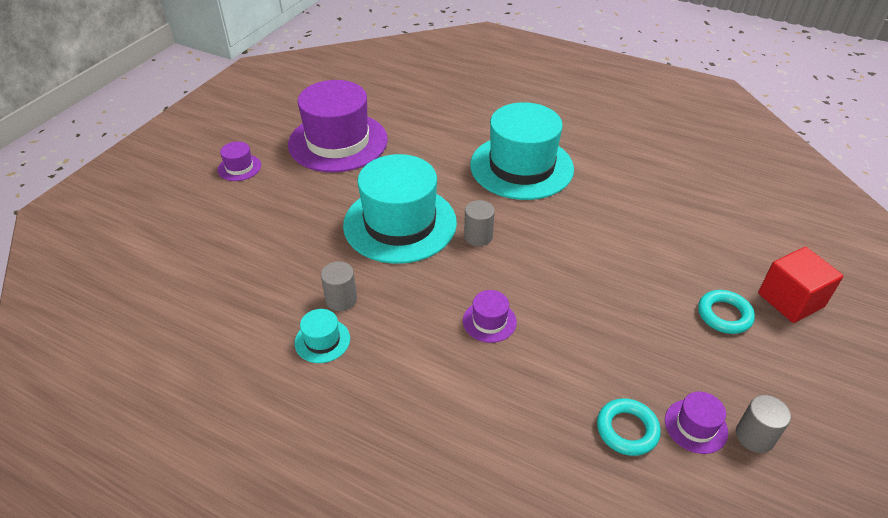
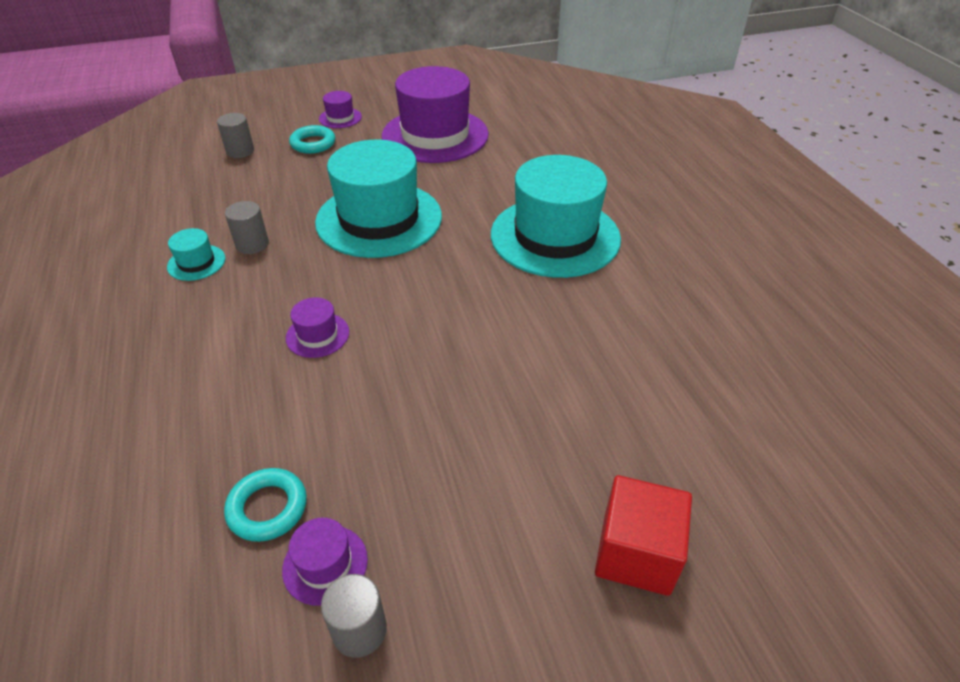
camera: 45 degrees right, 0 degrees up
grey cylinder [464,200,495,246] -> grey cylinder moved to [217,113,254,158]
turquoise ring [698,290,755,334] -> turquoise ring moved to [289,125,335,154]

